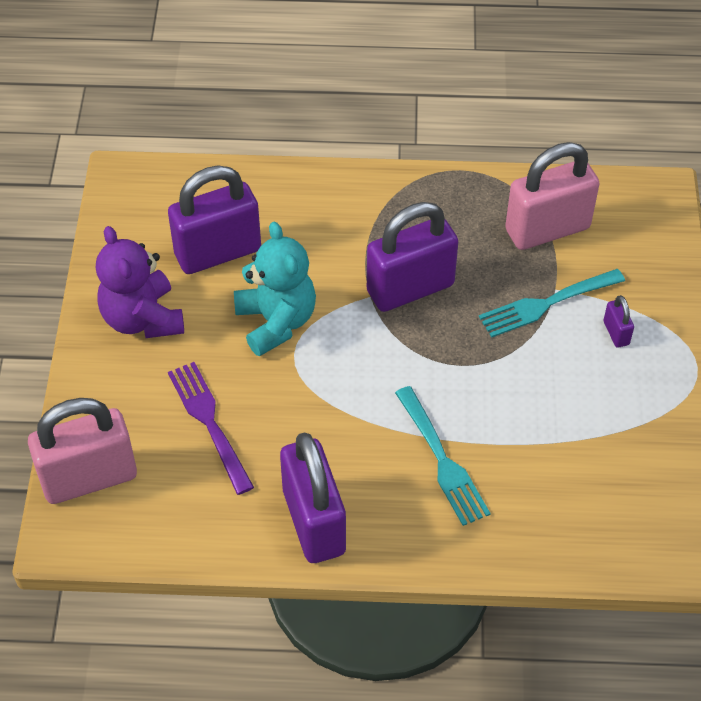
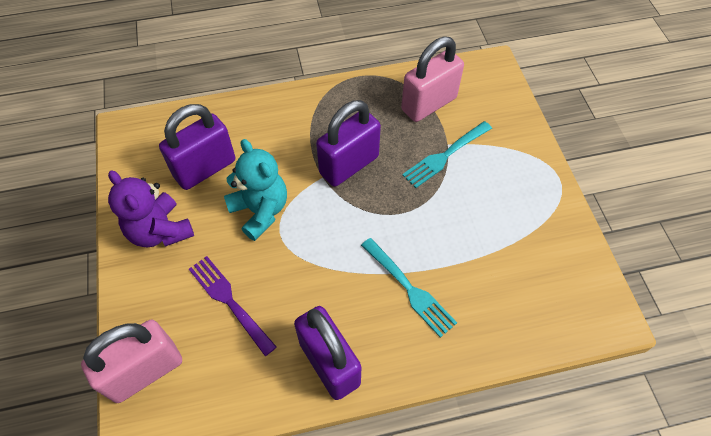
camera: 15 degrees left, 5 degrees up
purple padlock [604,295,634,348] -> none

